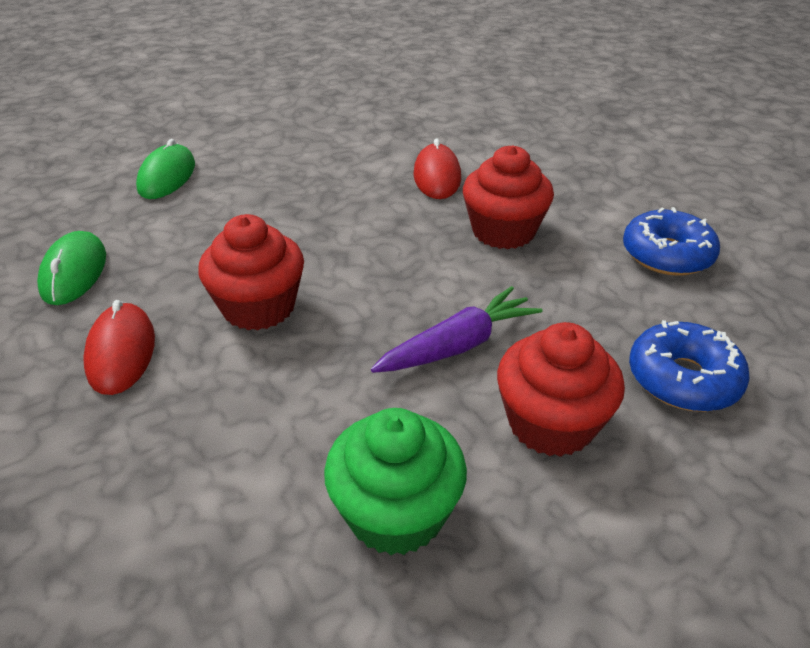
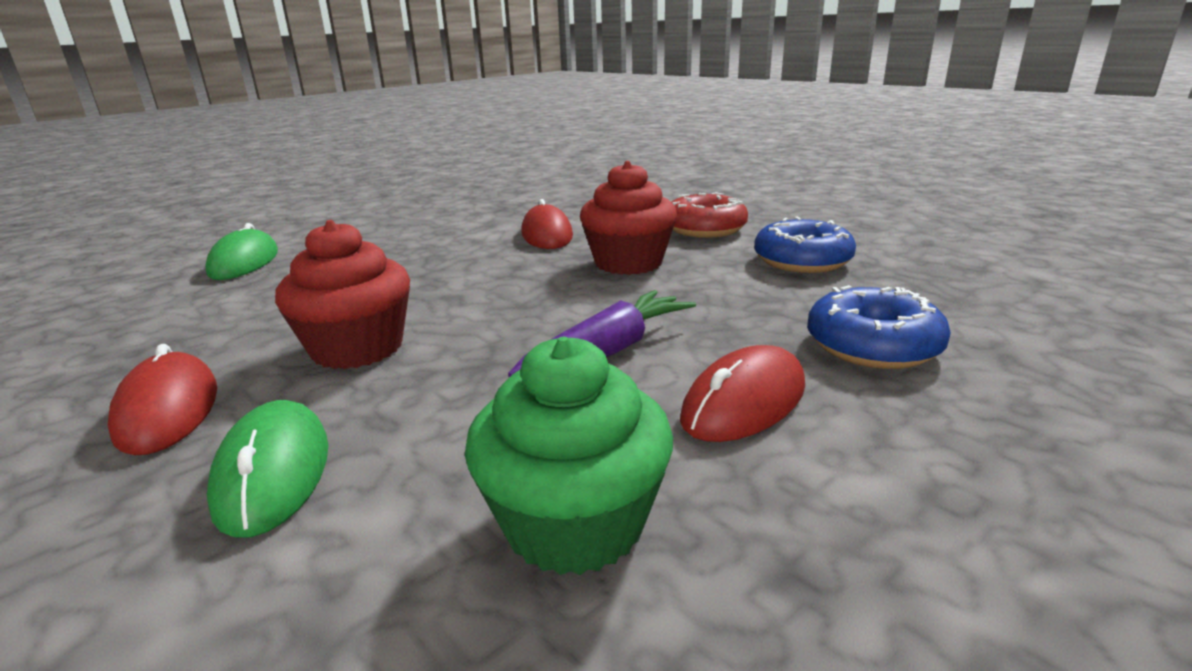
camera: 10 degrees left, 15 degrees down
green mouse [37,231,106,305] -> green mouse moved to [207,400,328,538]
red cupcake [497,322,625,457] -> red mouse [680,345,805,442]
none -> red donut [671,192,748,238]

